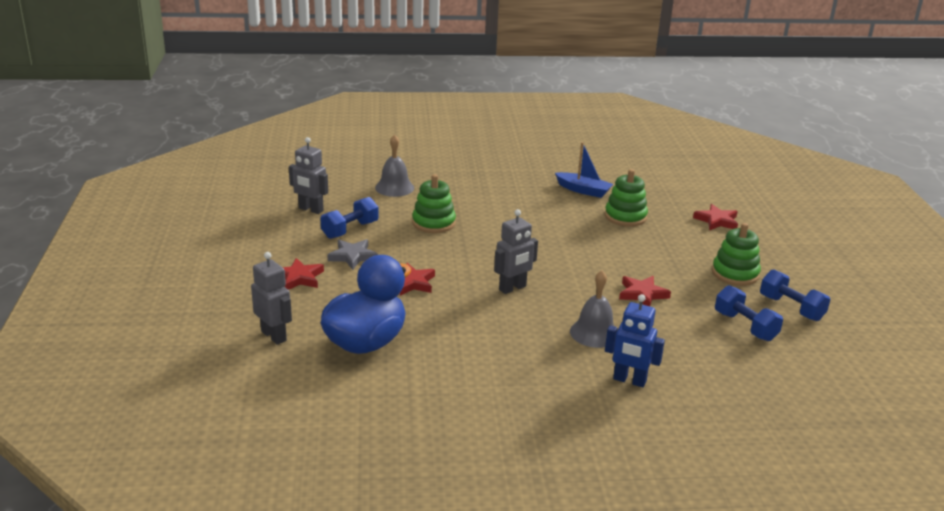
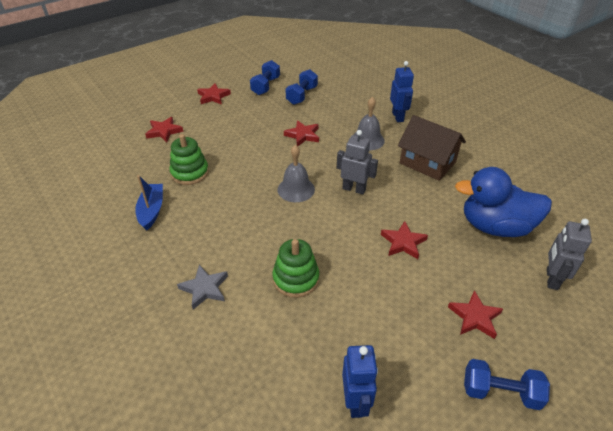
camera: 120 degrees left, 15 degrees up
grey robot [289,137,328,214] -> blue robot [342,345,378,418]
blue dumbbell [320,197,379,239] -> blue dumbbell moved to [464,359,550,410]
grey star [328,239,378,270] -> grey star moved to [177,265,228,310]
grey bell [375,134,414,197] -> grey bell moved to [277,145,315,202]
green stacking toy [712,223,761,286] -> none
none -> red star [197,83,231,105]
none -> brown house [398,115,466,181]

